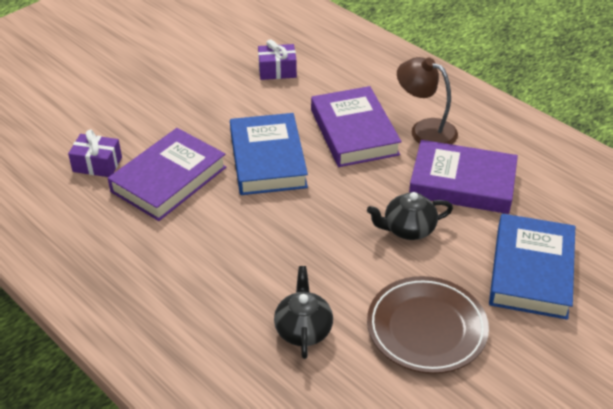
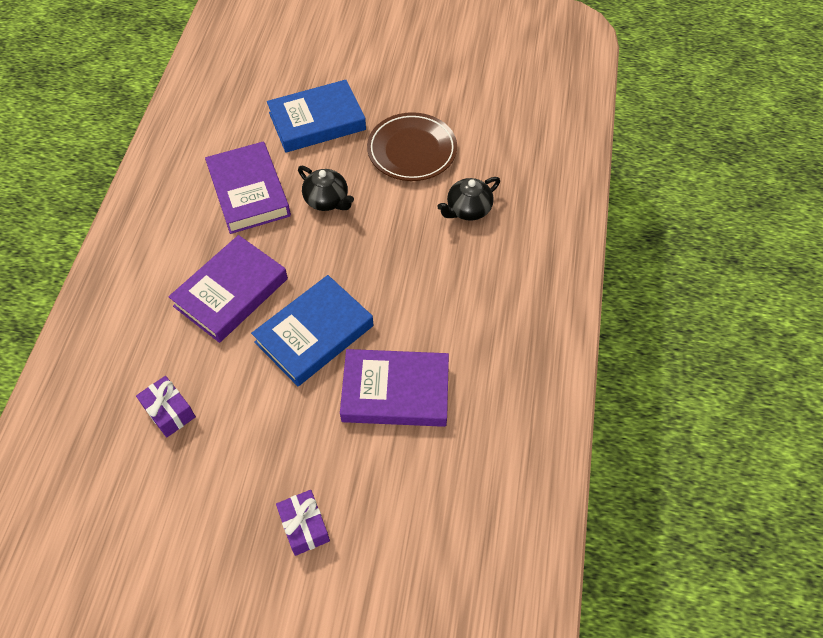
camera: 125 degrees left, 15 degrees up
purple gift [68,130,122,177] -> purple gift moved to [276,490,330,556]
brown lamp [397,57,458,144] -> none

